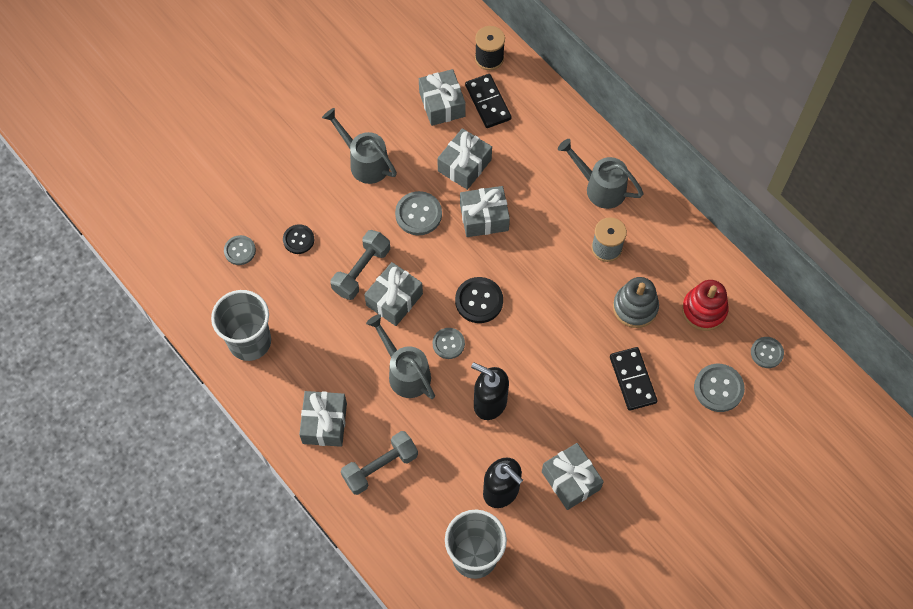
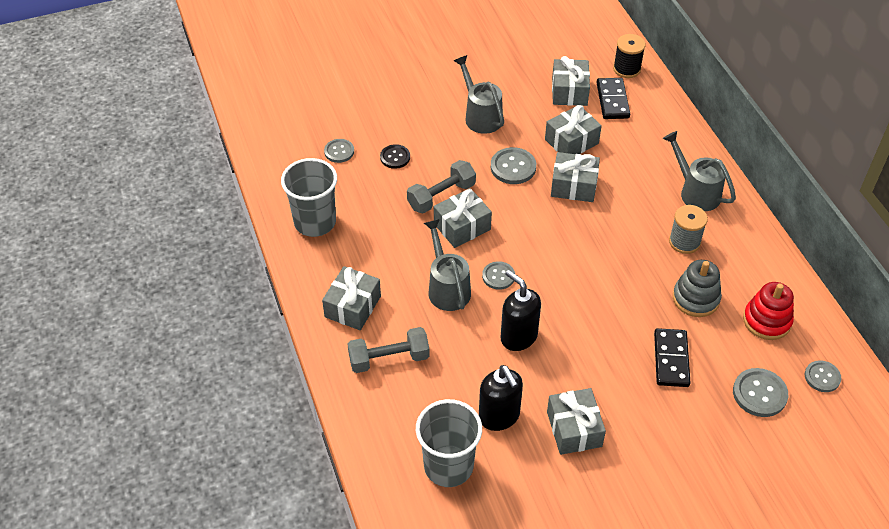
camera: 20 degrees right, 15 degrees down
black button [455,277,503,323] -> none

